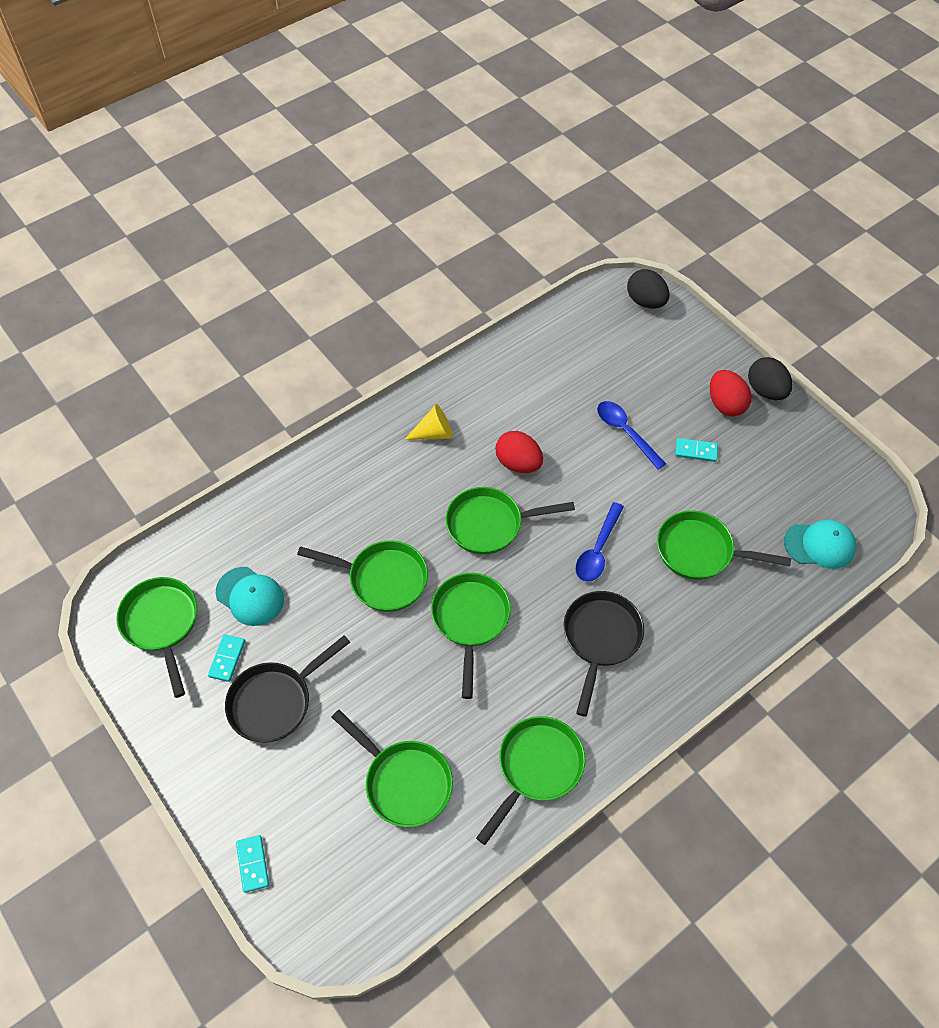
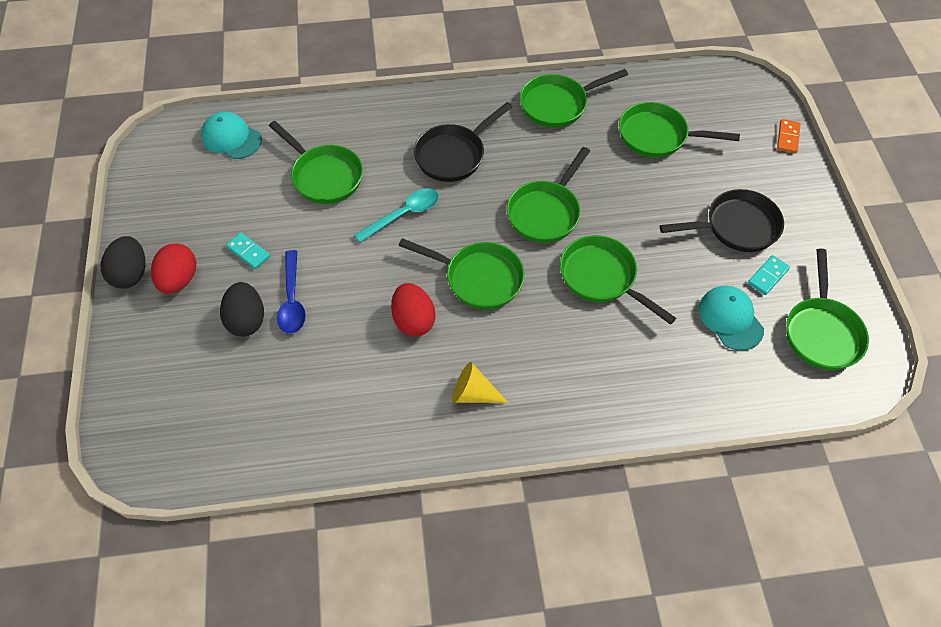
camera: 150 degrees left, 0 degrees up
turquoise domino [236,835,269,893] -> orange domino [777,119,801,153]
green pan [332,710,453,827] -> green pan turned 60 degrees counterclockwise [619,102,740,158]
blue spoon [576,502,624,582] -> turquoise spoon [354,188,439,243]
black egg [627,269,670,308] -> black egg moved to [220,282,264,337]

